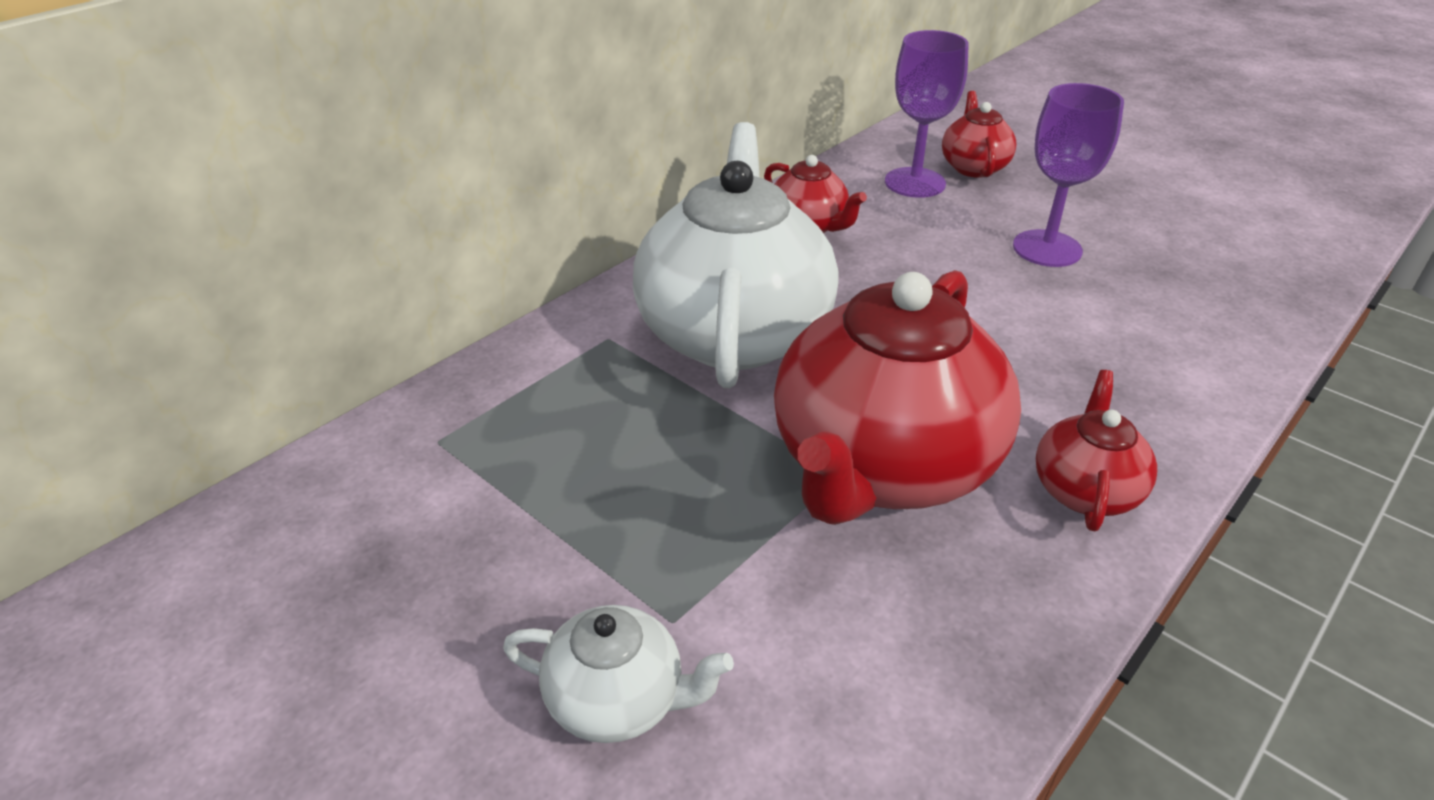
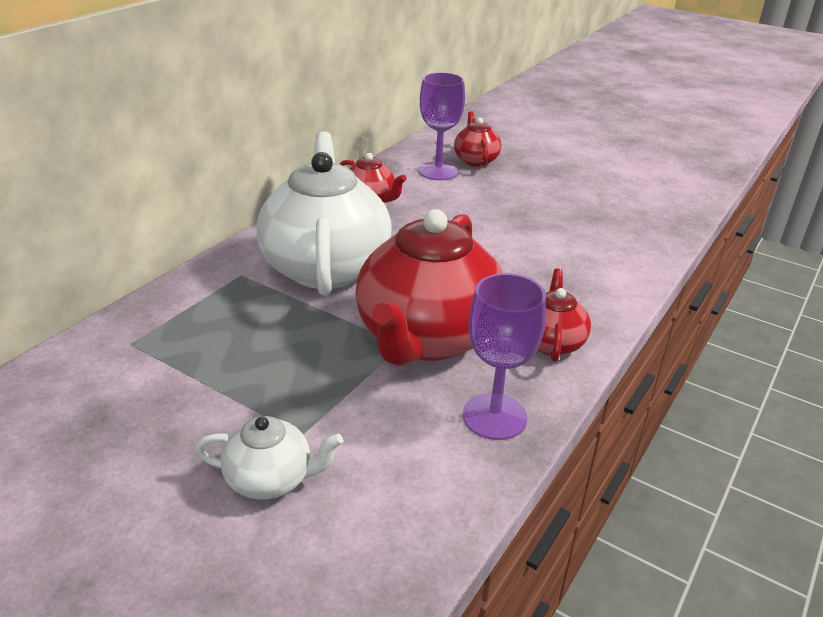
camera: 10 degrees left, 5 degrees down
purple goblet [1013,83,1124,267] -> purple goblet moved to [463,273,546,440]

